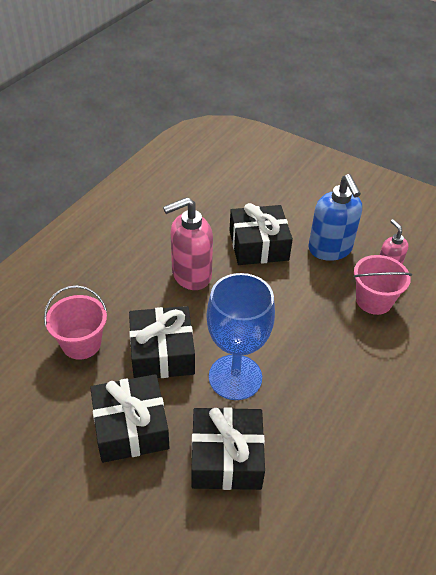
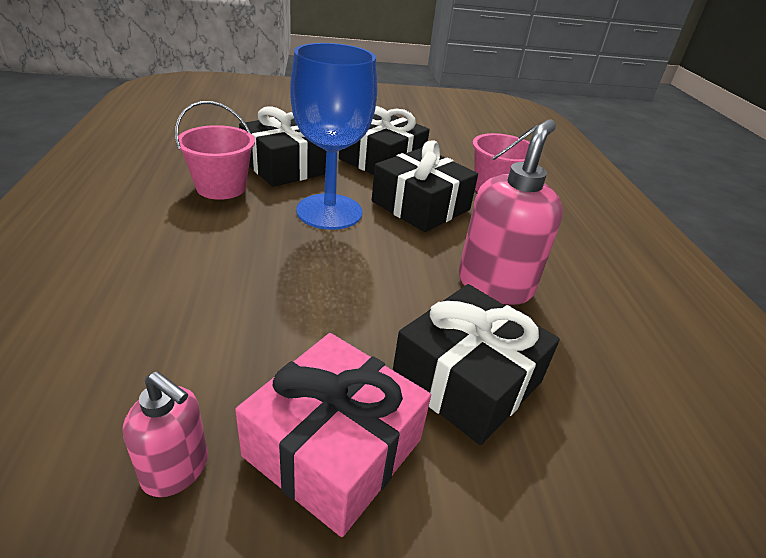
camera: 140 degrees right, 10 degrees down
blue soap dispenser [309,174,362,261] -> pink gift [235,333,431,537]
pink bucket [353,255,412,315] -> pink bucket moved to [175,101,255,200]

